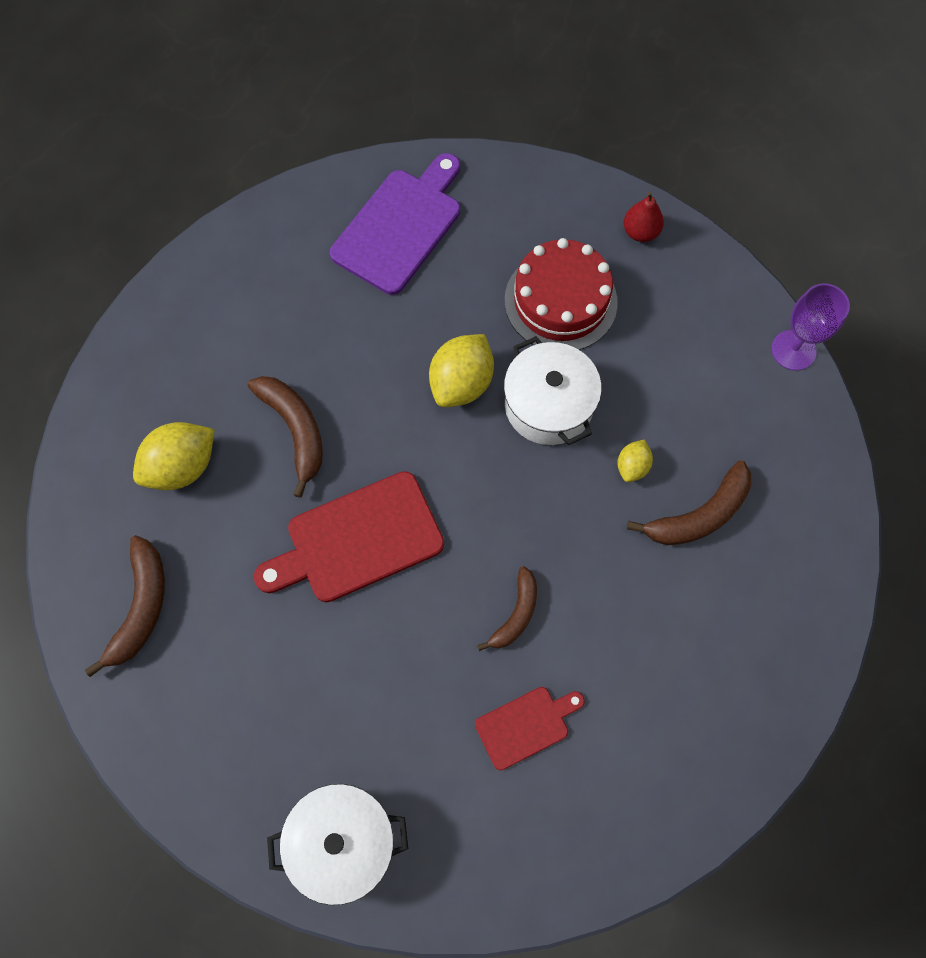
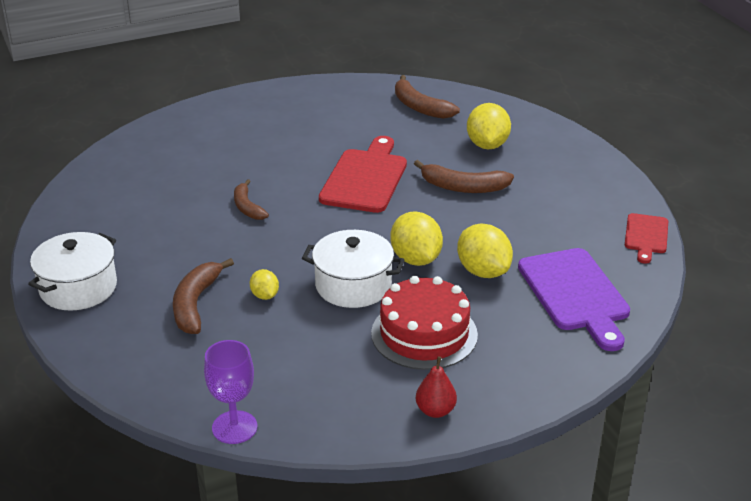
camera: 130 degrees right, 35 degrees down
white pot [267,784,408,905] -> white pot moved to [28,232,117,311]
red cutting board [475,687,585,770] -> red cutting board moved to [625,213,668,264]
none -> yellow lemon [457,223,513,278]

